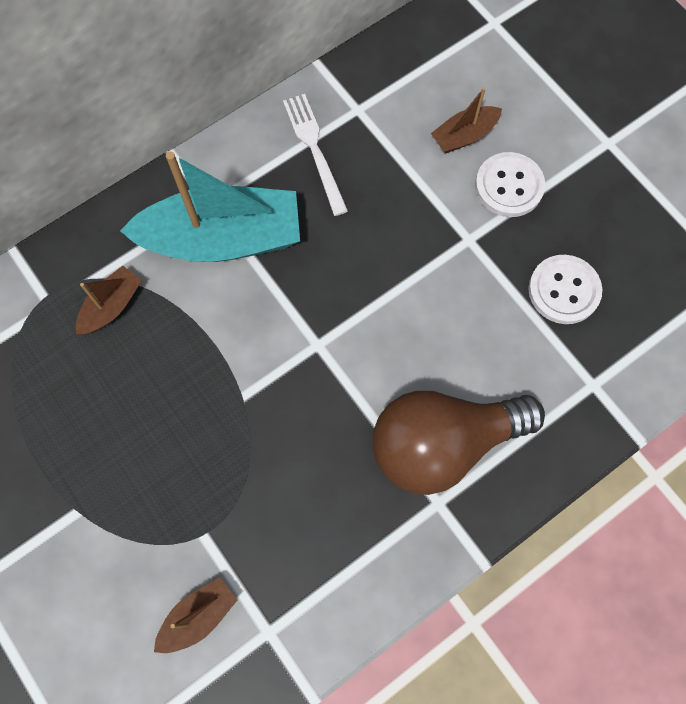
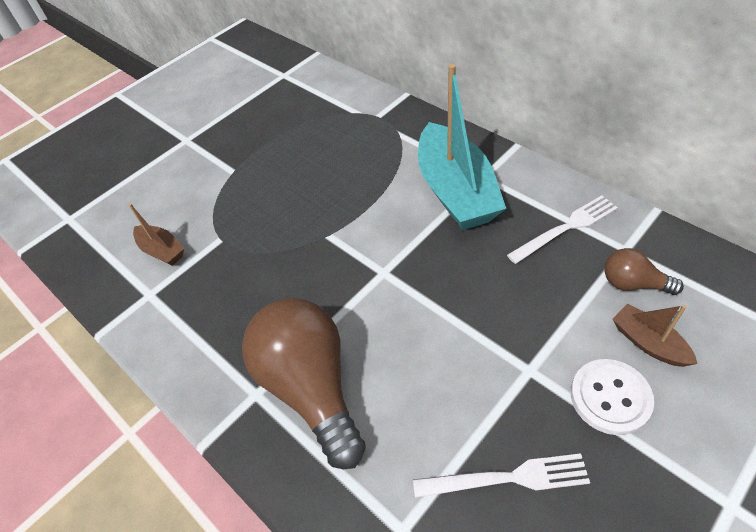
camera: 85 degrees right, 20 degrees down
brown boat [76,266,142,335] -> none
white button [528,255,602,324] -> white fork [413,453,590,498]
none -> brown light bulb [604,248,684,295]

